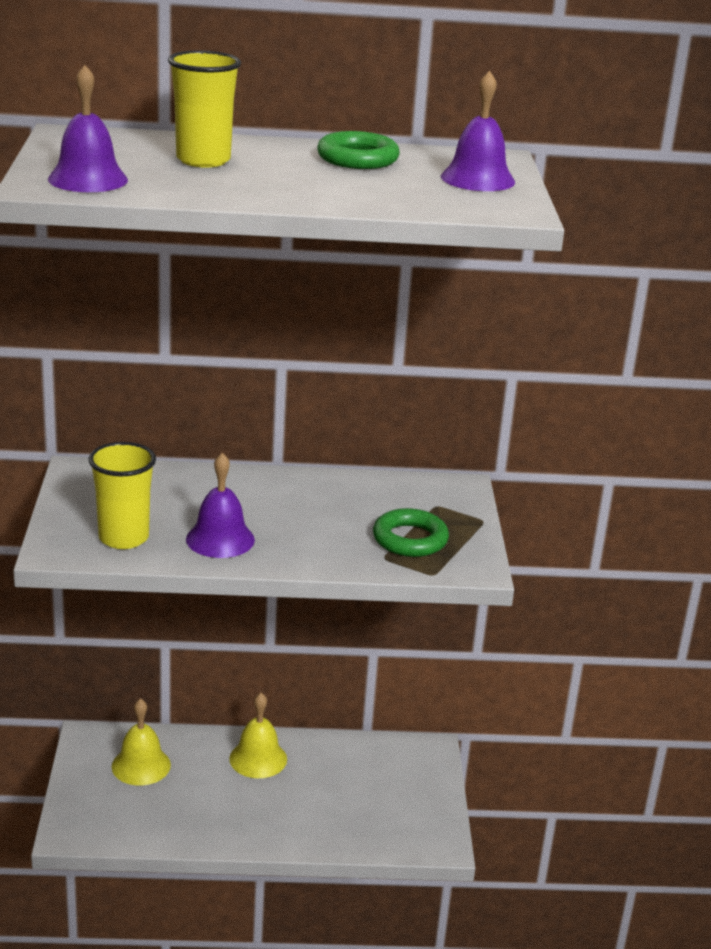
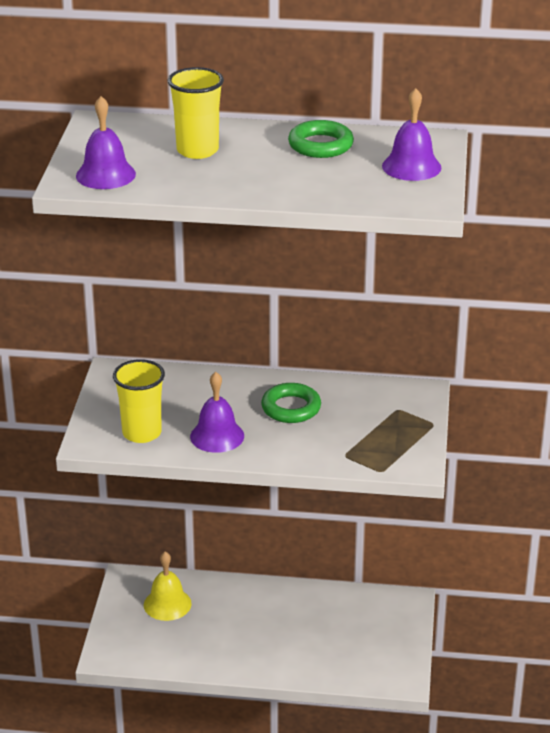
camera: 10 degrees right, 5 degrees up
yellow bell [229,693,287,778] -> none
green ring [373,508,449,557] -> green ring moved to [261,383,321,423]

